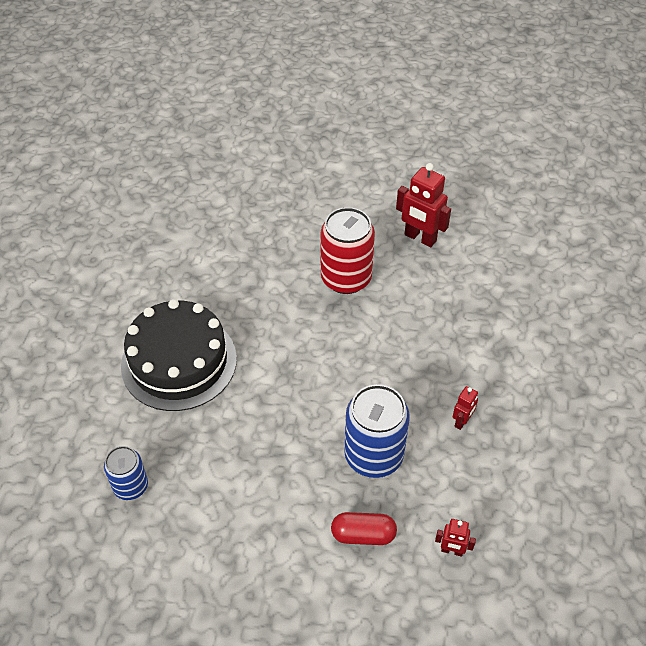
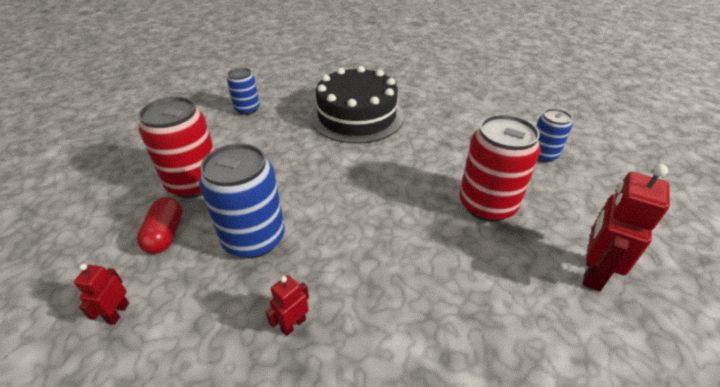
camera: 85 degrees right, 10 degrees down
red robot [453,386,478,430] -> red robot turned 105 degrees clockwise [265,275,309,336]
none -> red can [139,97,214,198]
none -> blue can [536,109,572,162]

